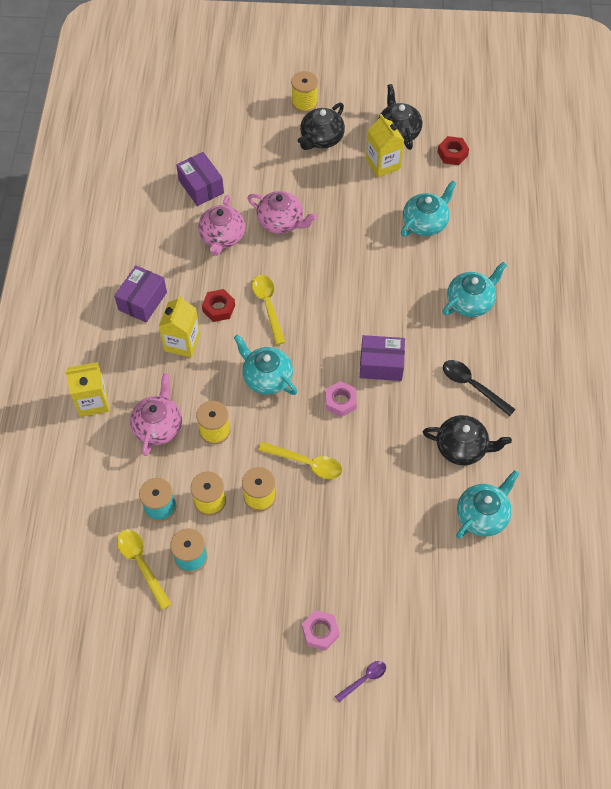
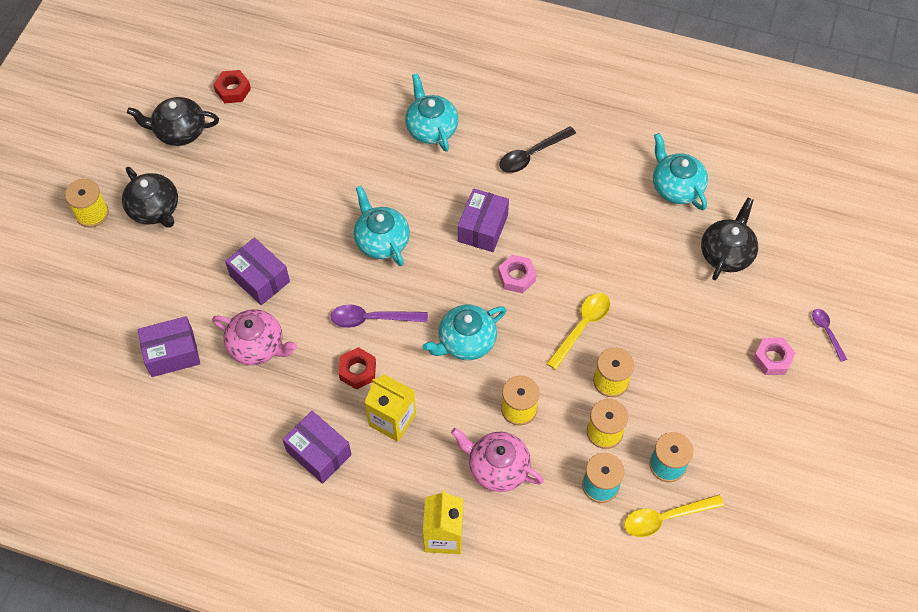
camera: 75 degrees left, 0 degrees up
pink teapot [248,191,317,234] -> purple box [225,238,290,305]
yellow spoon [252,275,285,345] -> purple spoon [330,304,428,328]
yellow carton [366,114,404,177] -> none
turquoise teapot [401,181,457,236] -> turquoise teapot moved to [354,186,410,266]
black teapot [423,415,512,465] -> black teapot moved to [701,198,758,280]

